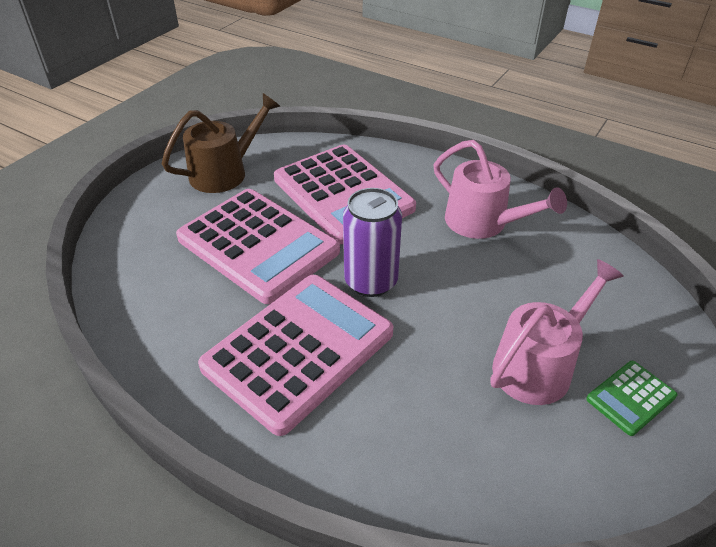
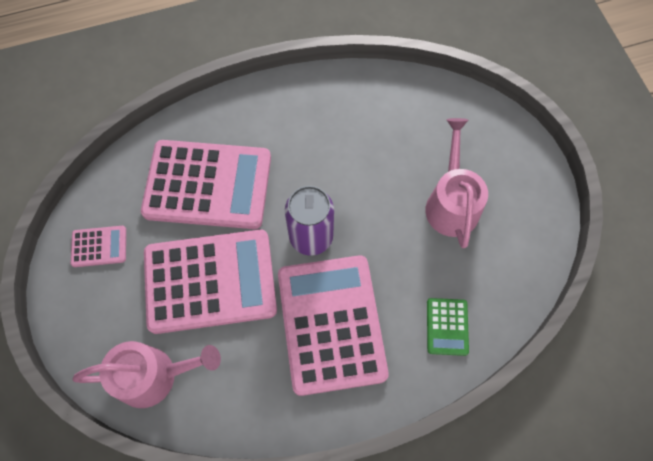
camera: 50 degrees left, 25 degrees up
brown watering can [162,93,280,193] -> pink calculator [71,226,126,267]
pink watering can [434,140,567,239] -> pink watering can moved to [73,341,221,408]
green calculator [587,361,677,436] -> green calculator moved to [427,298,469,356]

